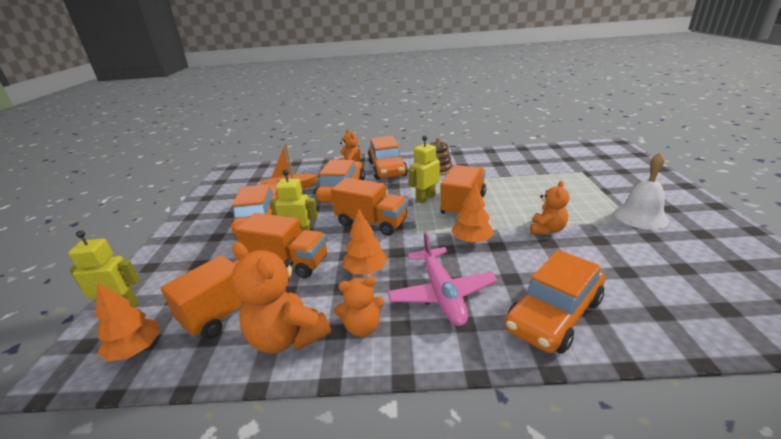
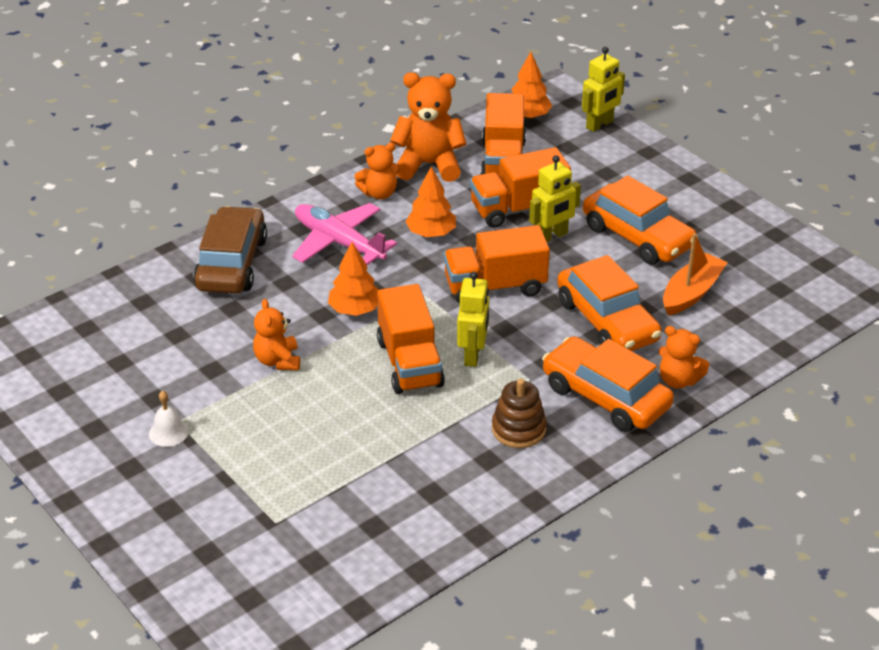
camera: 140 degrees right, 10 degrees up
orange teddy bear [334,276,385,337] -> orange teddy bear turned 150 degrees counterclockwise [355,143,399,199]
orange car [505,250,605,354] -> brown car [193,206,267,294]
white bell [614,152,669,230] -> white bell [149,391,189,447], size x0.56

